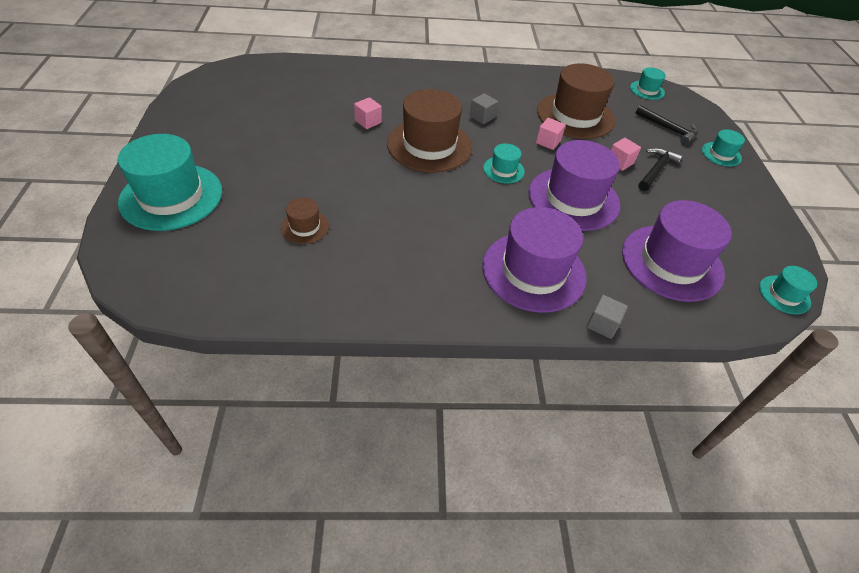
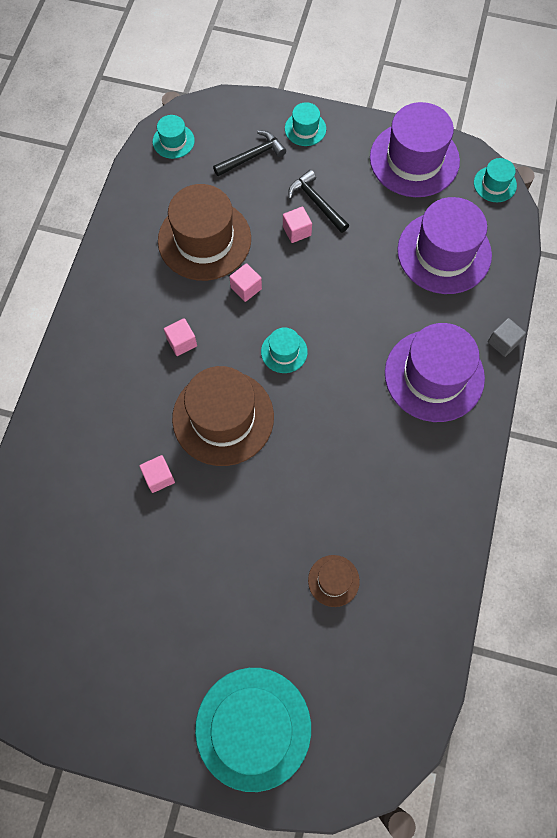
camera: 70 degrees left, 20 degrees up
grey cube [470,93,498,124] -> pink cube [164,318,197,356]
purple hat [528,140,620,231] -> purple hat moved to [370,102,460,197]

